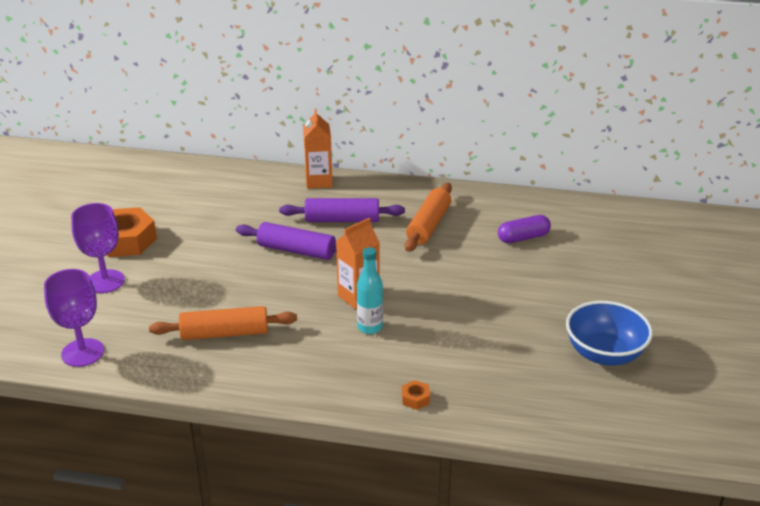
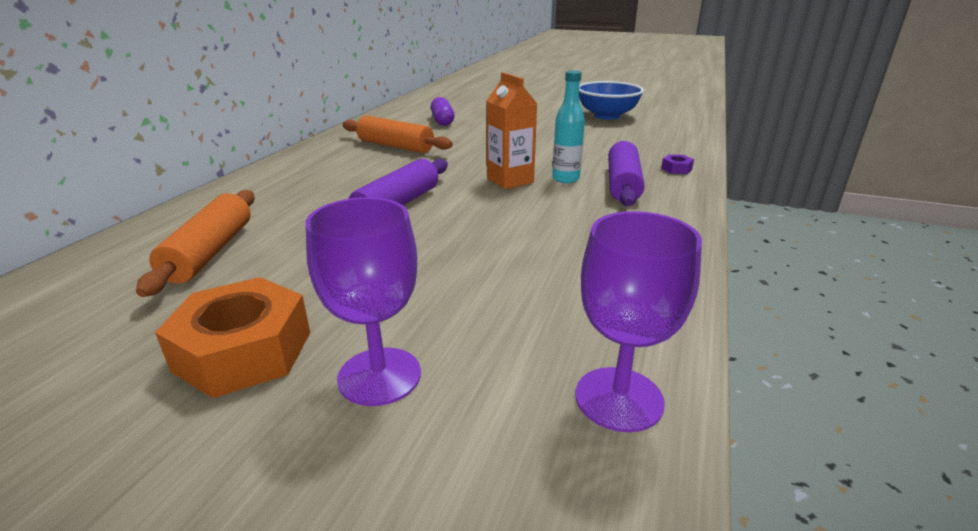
camera: 80 degrees left, 5 degrees down
orange rolling pin [149,306,297,340] -> orange rolling pin moved to [136,190,255,297]
purple rolling pin [279,198,405,222] -> purple rolling pin moved to [608,141,644,206]
orange carton [303,109,333,189] -> none
orange nut [402,380,430,410] -> purple nut [661,154,694,174]

